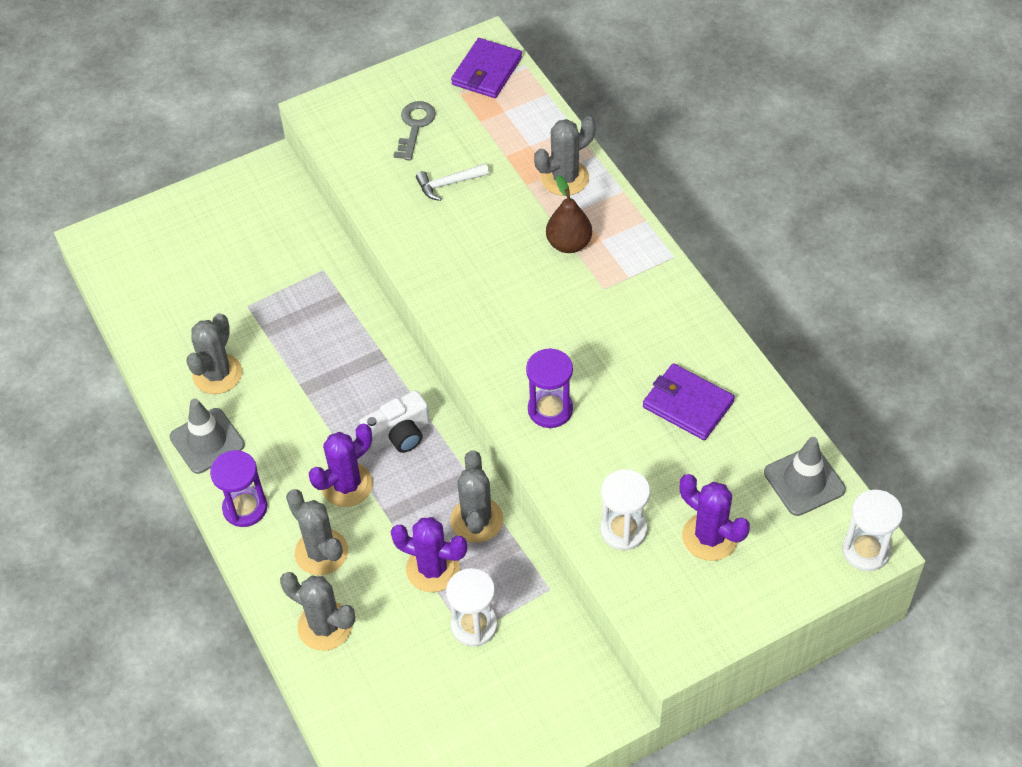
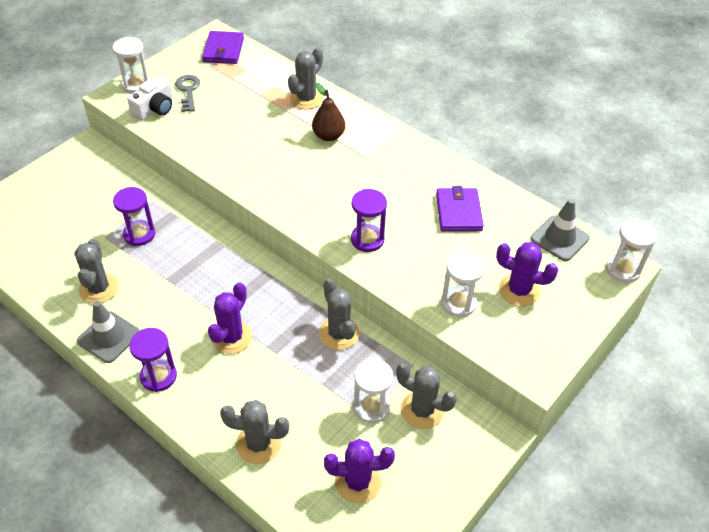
camera: 25 degrees left, 5 degrees down
grey cactus [286,489,348,575] -> grey cactus moved to [396,363,457,429]
white camera [360,390,430,453] -> white camera moved to [127,76,173,121]
purple cactus [391,517,467,592] -> purple cactus moved to [324,439,395,504]
white hammer [416,163,489,201] -> none
purple wallet [643,363,735,440] -> purple wallet turned 75 degrees clockwise [436,186,484,232]
none -> white hourglass [113,37,150,94]
none -> purple hourglass [113,187,155,246]

